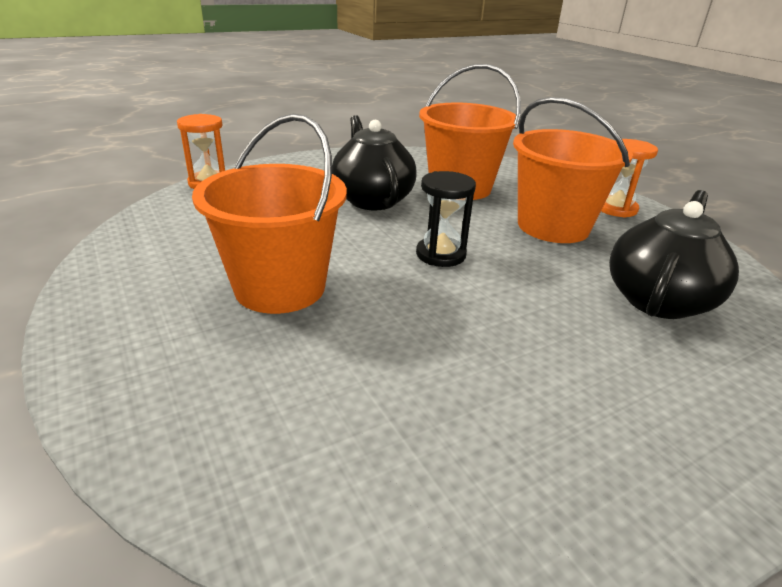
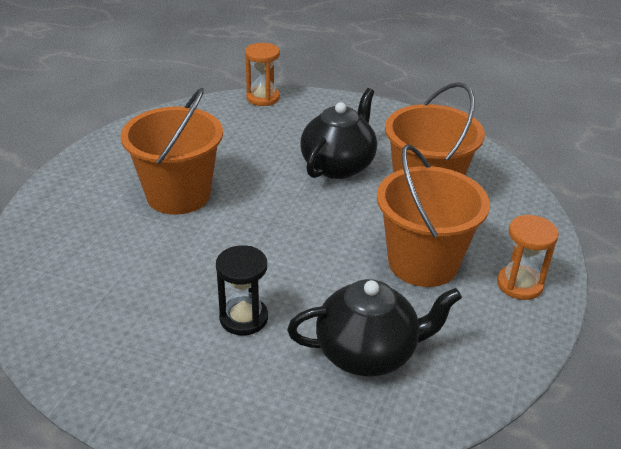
camera: 50 degrees right, 5 degrees up
black hourglass [416,171,476,267] -> black hourglass moved to [216,245,268,335]

